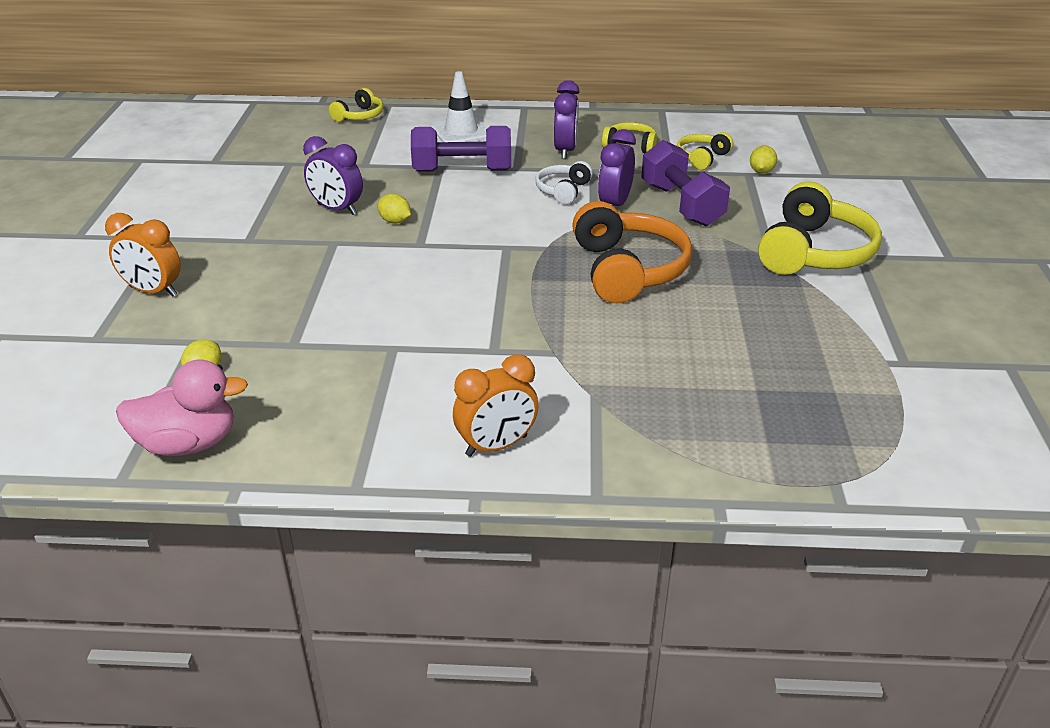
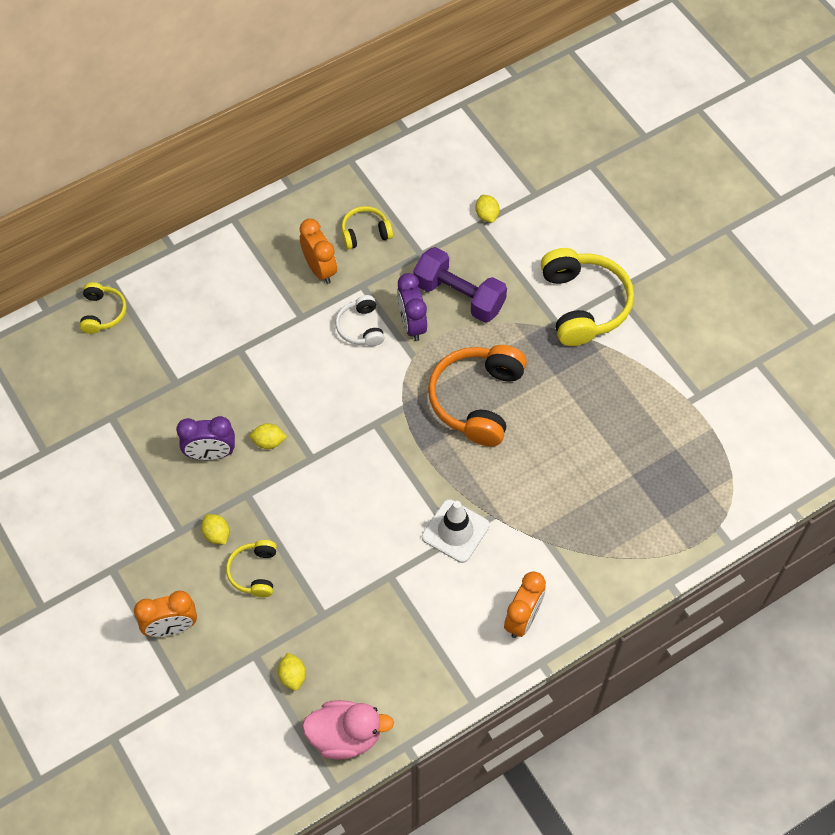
camera: 35 degrees left, 25 degrees up
pink duck [116,360,248,456] -> pink duck turned 45 degrees clockwise [302,700,394,760]
purple dumbbell [411,126,511,172] -> none
white traffic cone [431,71,487,142] -> white traffic cone moved to [422,499,489,563]
purple clock [554,80,580,159] -> orange clock [300,219,337,284]
orange headphones [572,201,692,303] -> orange headphones turned 120 degrees counterclockwise [428,345,527,446]
yellow headphones [677,132,733,170] -> yellow headphones moved to [226,540,277,597]
none -> yellow lemon [201,514,229,544]

